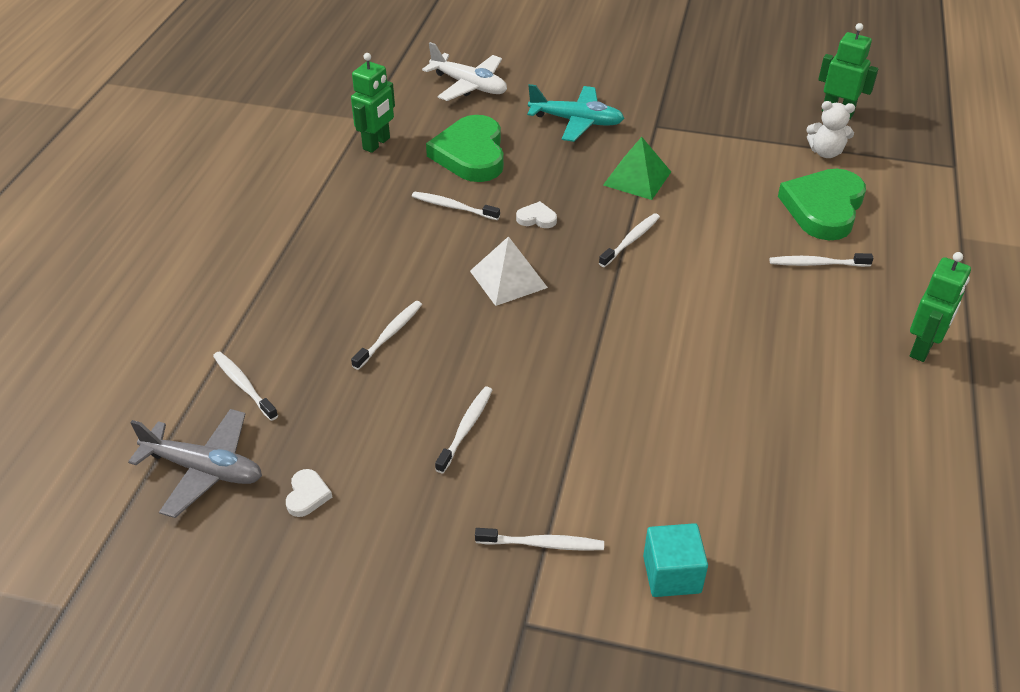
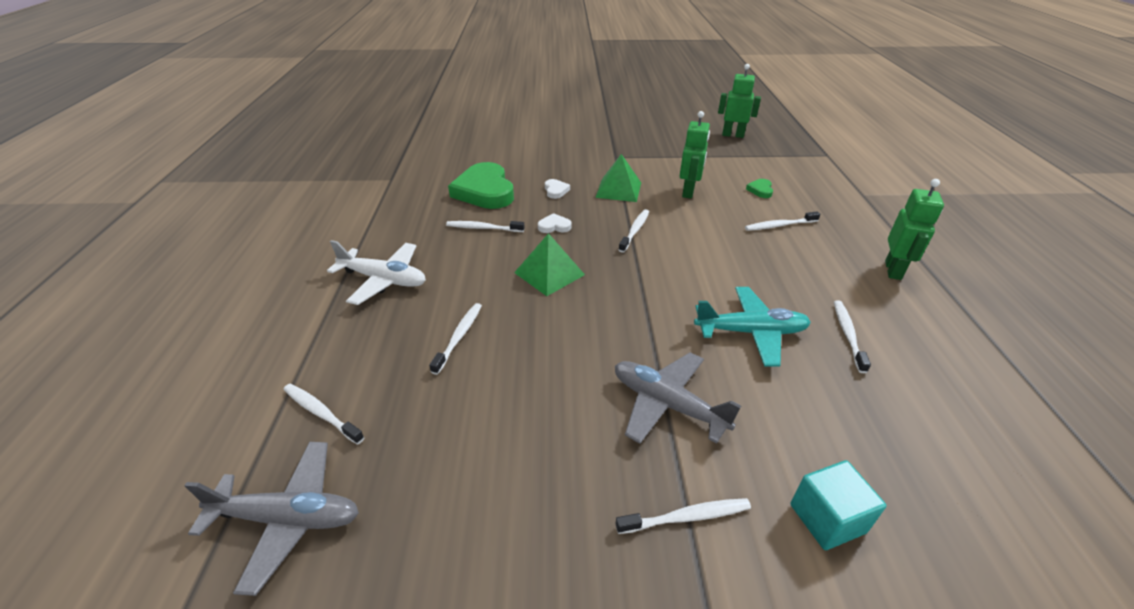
camera: 15 degrees left, 5 degrees down
white heart [286,469,332,517] -> white heart moved to [545,179,570,199]
green robot [351,53,395,153] -> green robot moved to [680,111,710,198]
white plane [422,42,507,101] -> white plane moved to [327,240,426,305]
white toothbrush [435,386,492,473] -> white toothbrush moved to [834,300,871,373]
white pyramid [470,236,548,306] -> green pyramid [514,233,585,296]
turquoise plane [527,84,624,142] -> turquoise plane moved to [694,287,811,366]
green heart [778,169,866,240] -> green heart [746,179,773,198], size x0.41
white teddy bear [806,101,855,158] -> none
none -> grey plane [615,352,741,444]

